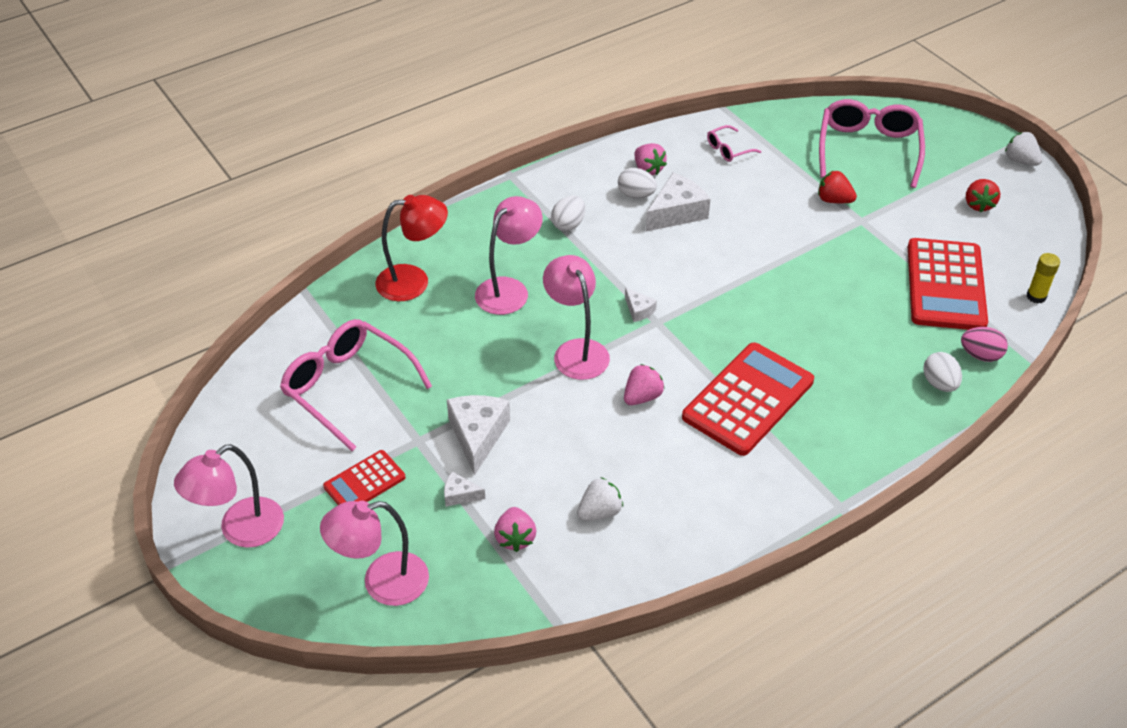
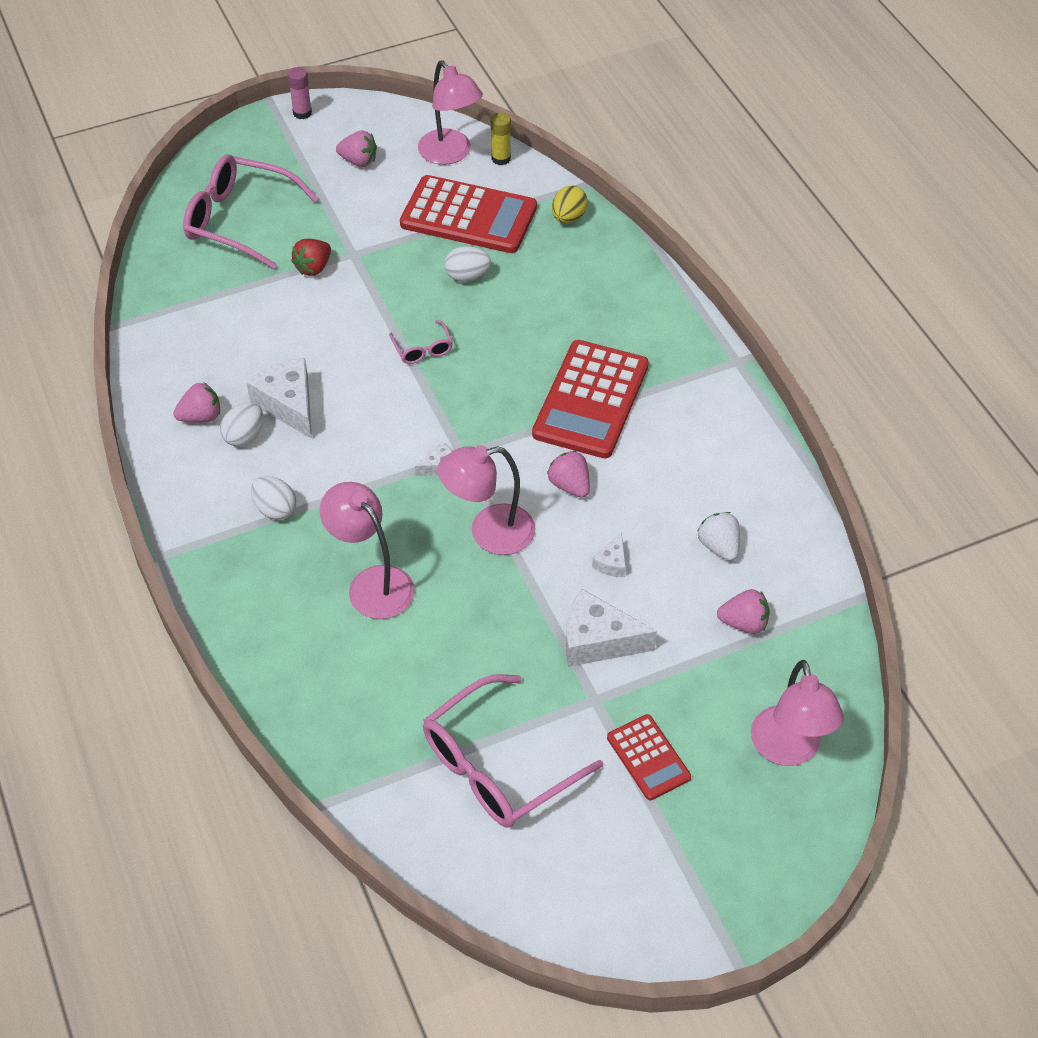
camera: 80 degrees left, 5 degrees up
pink lamp [174,444,284,548] -> pink lamp moved to [418,60,483,165]
red lamp [375,195,448,301] -> none
white cheese [444,471,485,507] -> white cheese moved to [592,533,626,577]
red calculator [682,342,814,456] -> red calculator turned 120 degrees counterclockwise [532,340,649,458]
pink glasses [707,125,761,162] -> pink glasses moved to [389,320,453,364]
white egg [923,352,962,392] -> white egg moved to [445,246,491,282]
pink egg [961,327,1008,362] -> yellow egg [552,186,588,223]
red strawberry [966,179,1000,212] -> pink strawberry [336,130,377,167]
white strawberry [1005,132,1042,166] -> pink glue stick [288,67,312,119]

